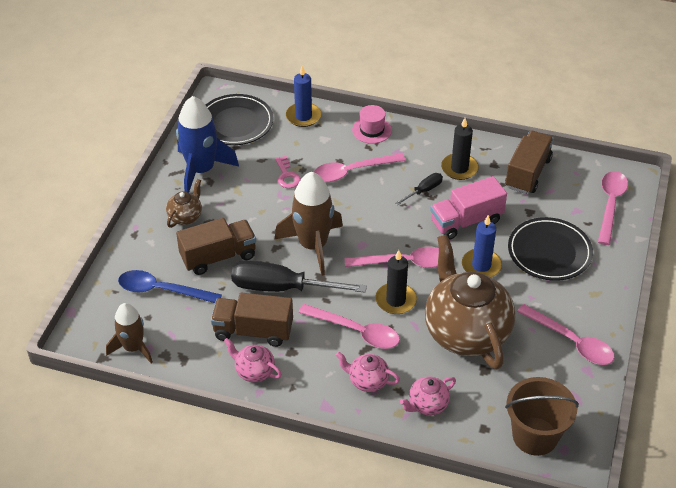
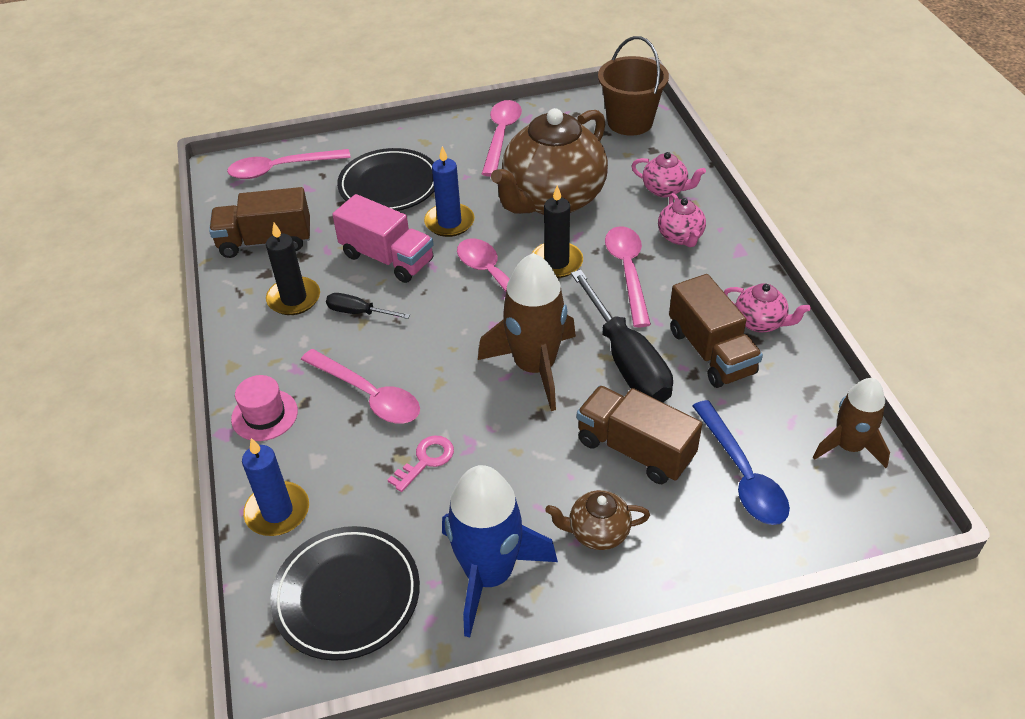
camera: 120 degrees left, 0 degrees up
pink teapot [224,338,282,382] -> pink teapot turned 60 degrees counterclockwise [724,284,811,332]

